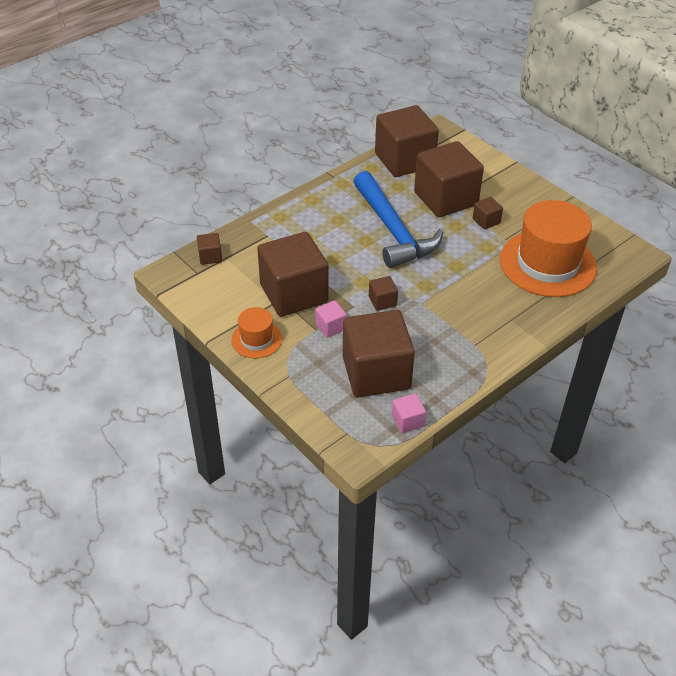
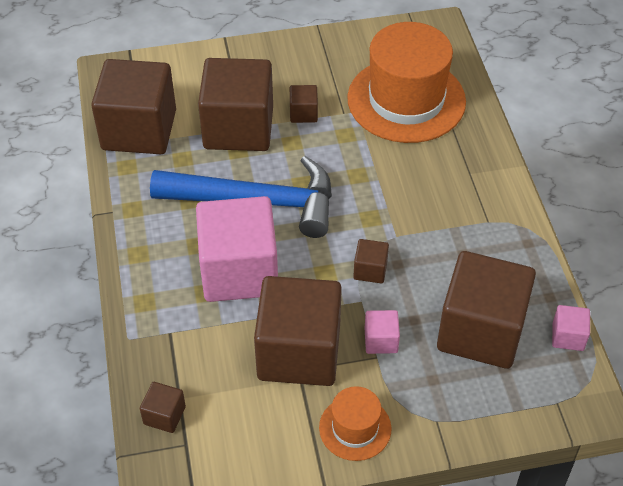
camera: 60 degrees left, 5 degrees up
none -> pink cube [196,196,278,302]

